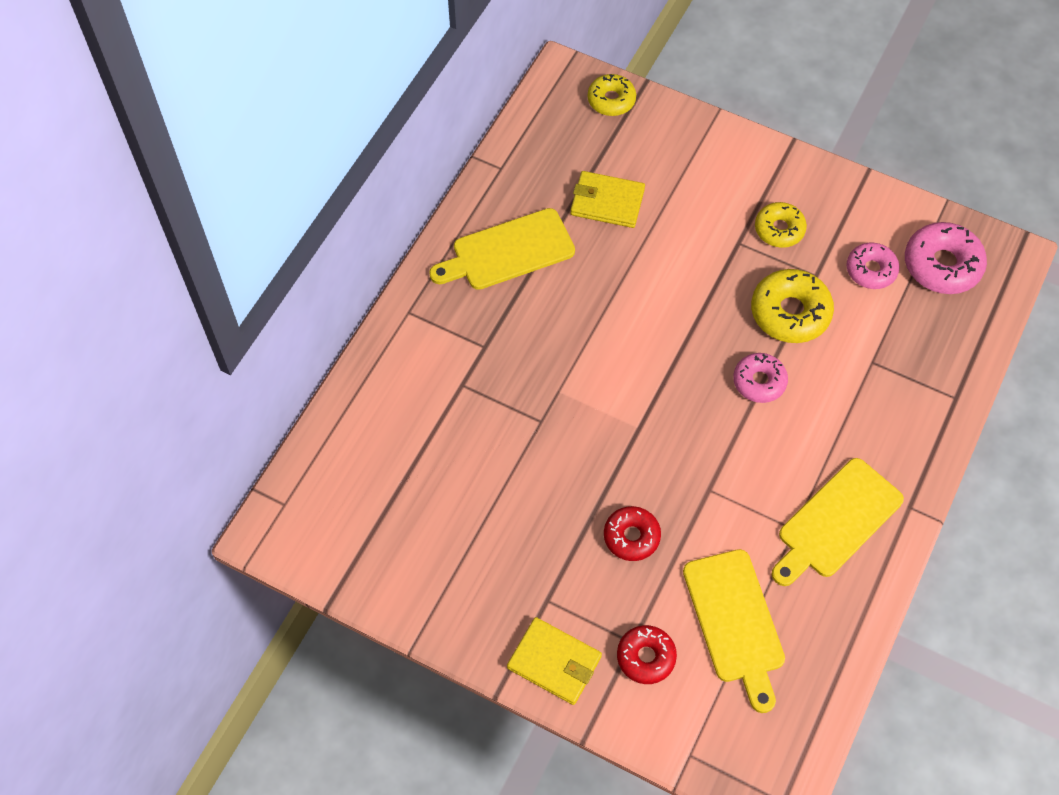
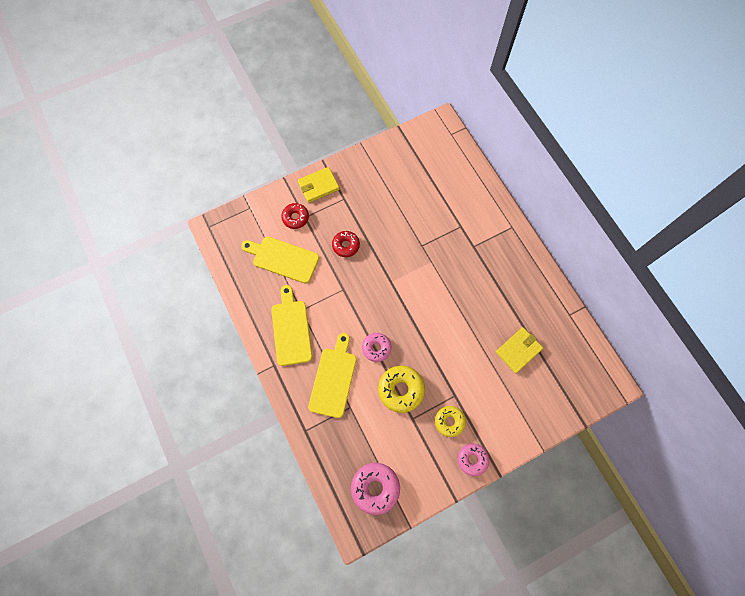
camera: 125 degrees right, 10 degrees up
yellow cutting board [429,208,575,290] -> yellow cutting board moved to [308,333,356,418]
yellow donut [588,74,636,116] -> none
pink donut [846,243,899,289] -> pink donut moved to [458,443,489,476]

